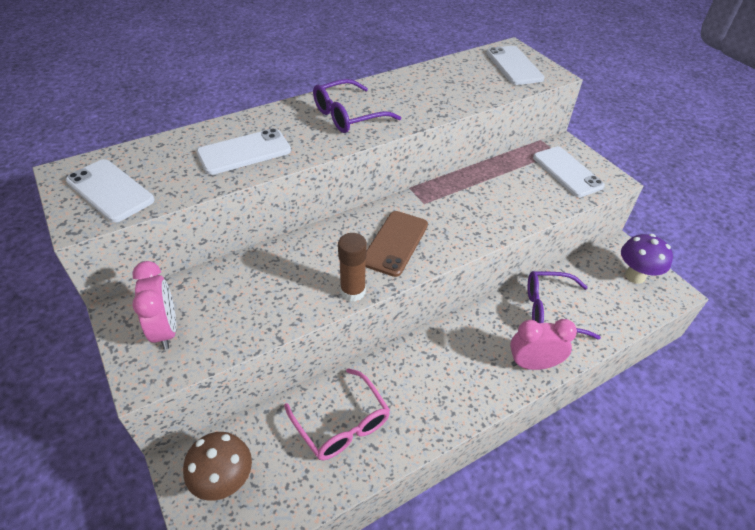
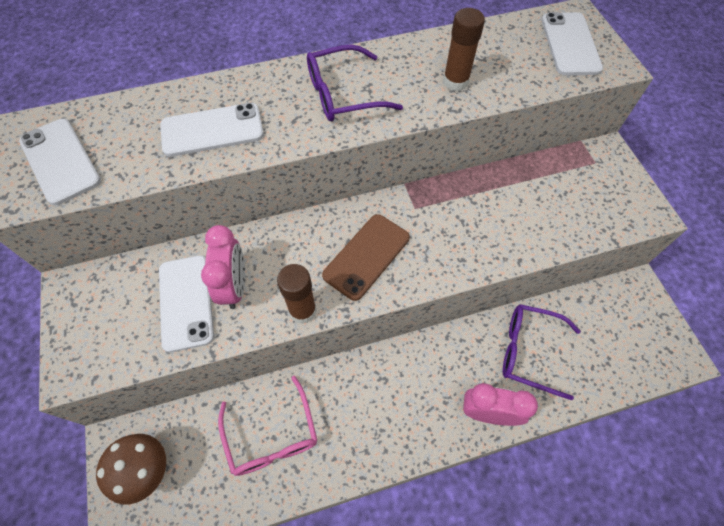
camera: 15 degrees right, 15 degrees up
pink clock [132,261,176,350] -> pink clock moved to [201,225,245,309]
white phone [533,147,605,197] -> white phone moved to [159,255,214,353]
purple mushroom [621,234,673,284] -> none
none -> brown glue stick [443,8,485,91]

